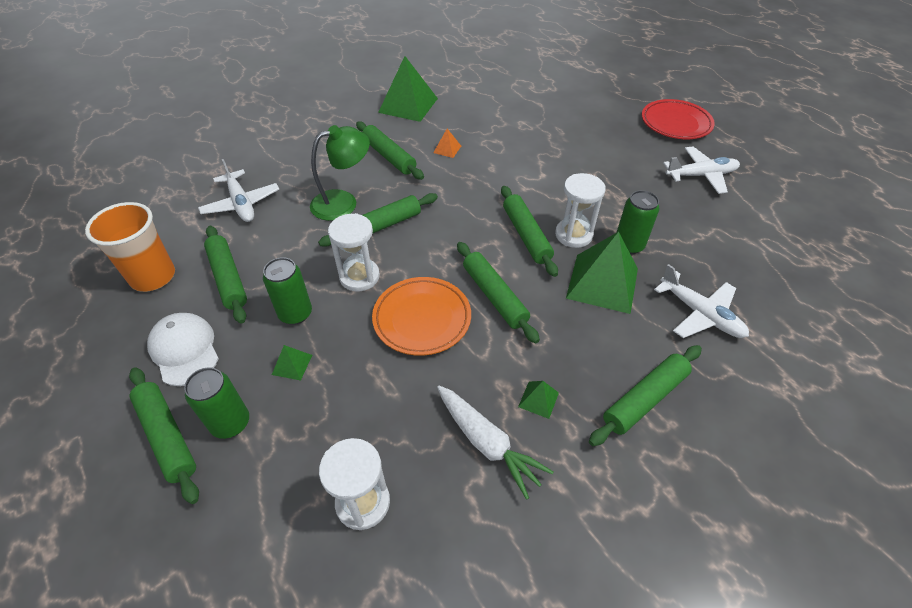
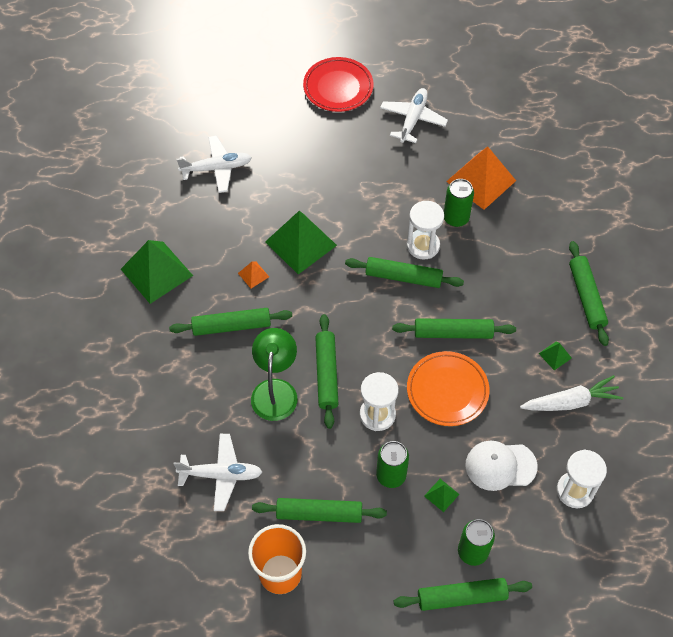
camera: 60 degrees left, 10 degrees up
white cap [147,313,219,386] -> white cap moved to [465,441,538,491]
green pyramid [566,232,638,314] -> green pyramid moved to [265,211,337,274]
white plane [654,264,749,338] -> white plane moved to [177,136,252,193]
none -> orange pyramid [446,146,516,210]

